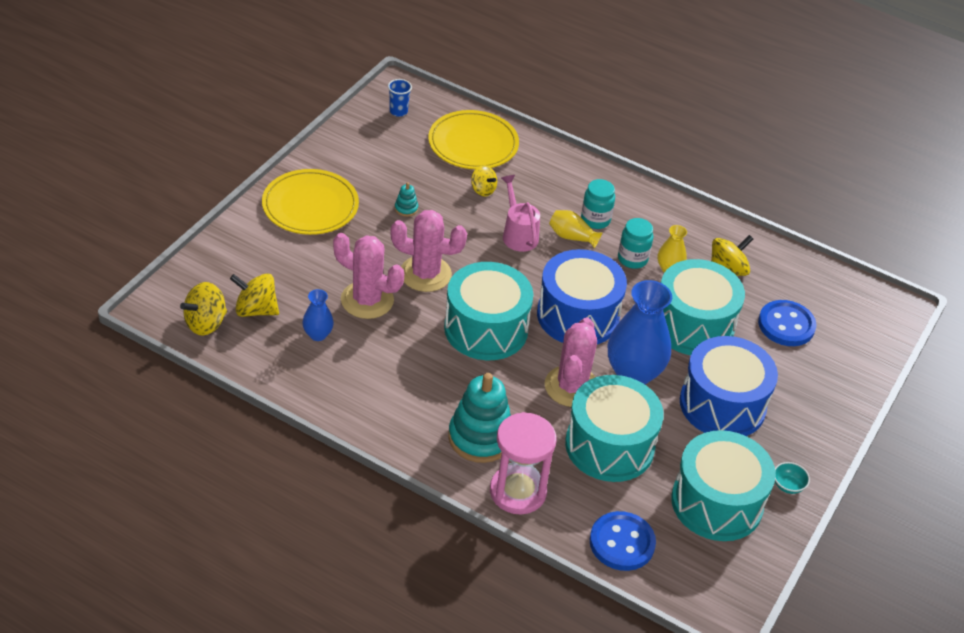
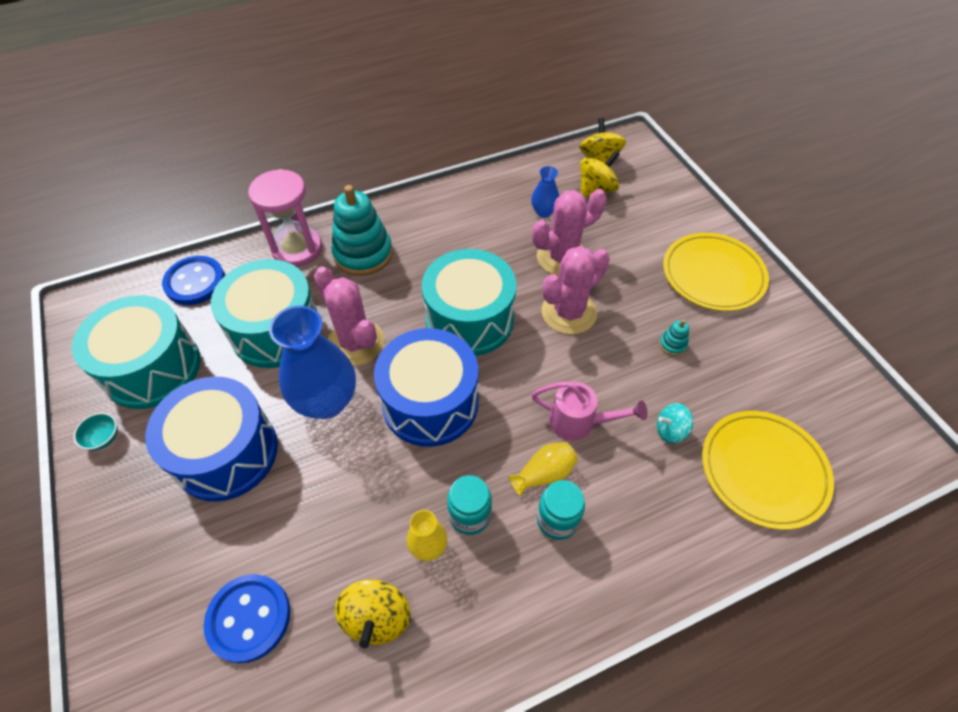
camera: 130 degrees right, 10 degrees up
blue cup [388,79,412,117] -> none
yellow spinning top [471,165,497,197] -> turquoise spinning top [657,403,693,444]
turquoise drum [661,259,745,355] -> none

